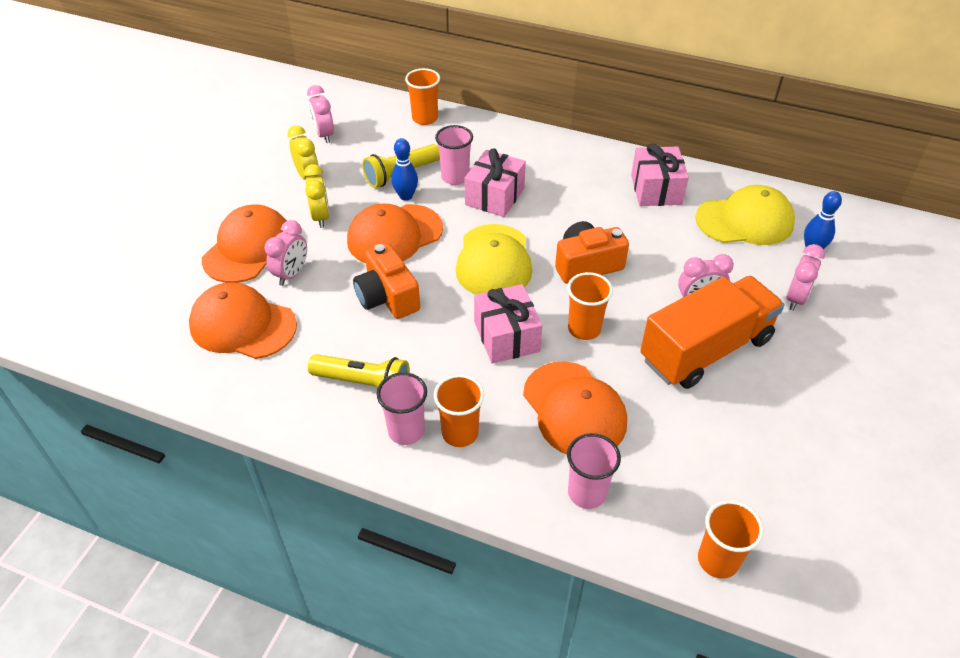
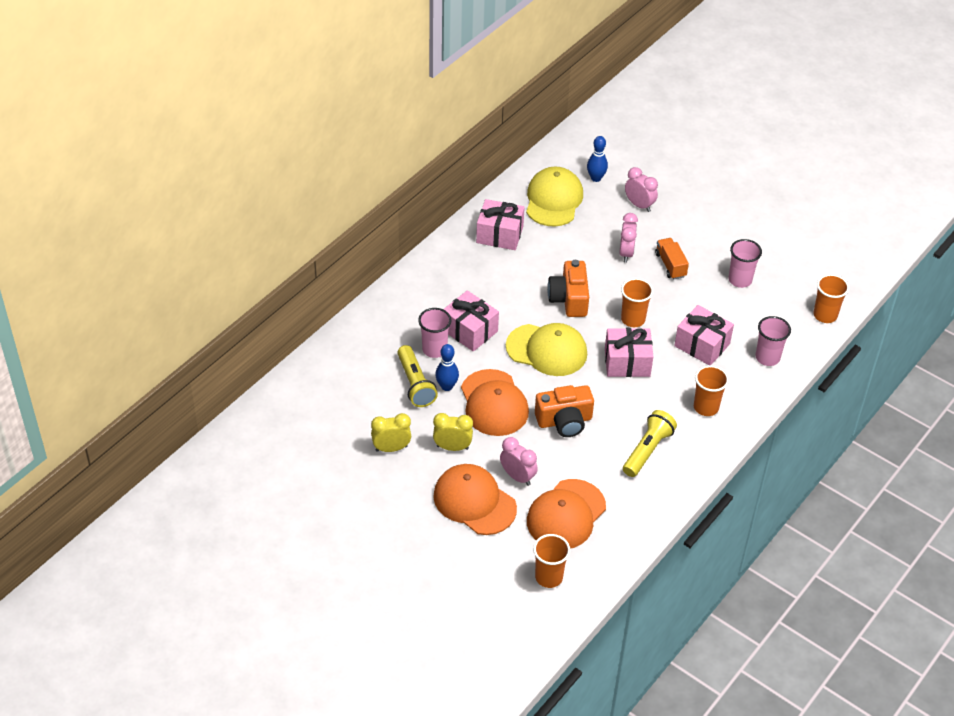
camera: 75 degrees left, 0 degrees up
pink clock [307,85,334,143] -> none
pink cup [377,372,427,445] -> pink cup moved to [728,239,762,288]
orange cup [405,68,440,125] -> orange cup moved to [533,534,570,588]
orange cap [523,361,627,454] -> pink gift [674,305,734,365]
orange truck [640,276,785,389] -> orange truck [655,238,689,279], size x0.46

